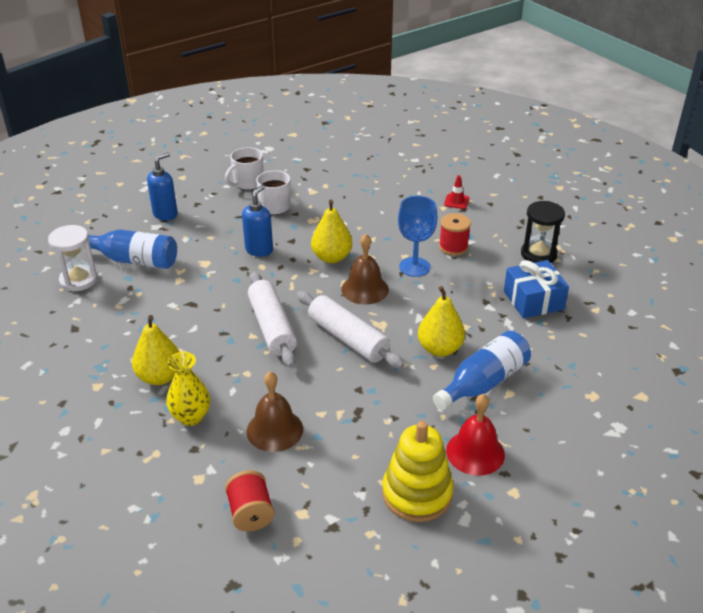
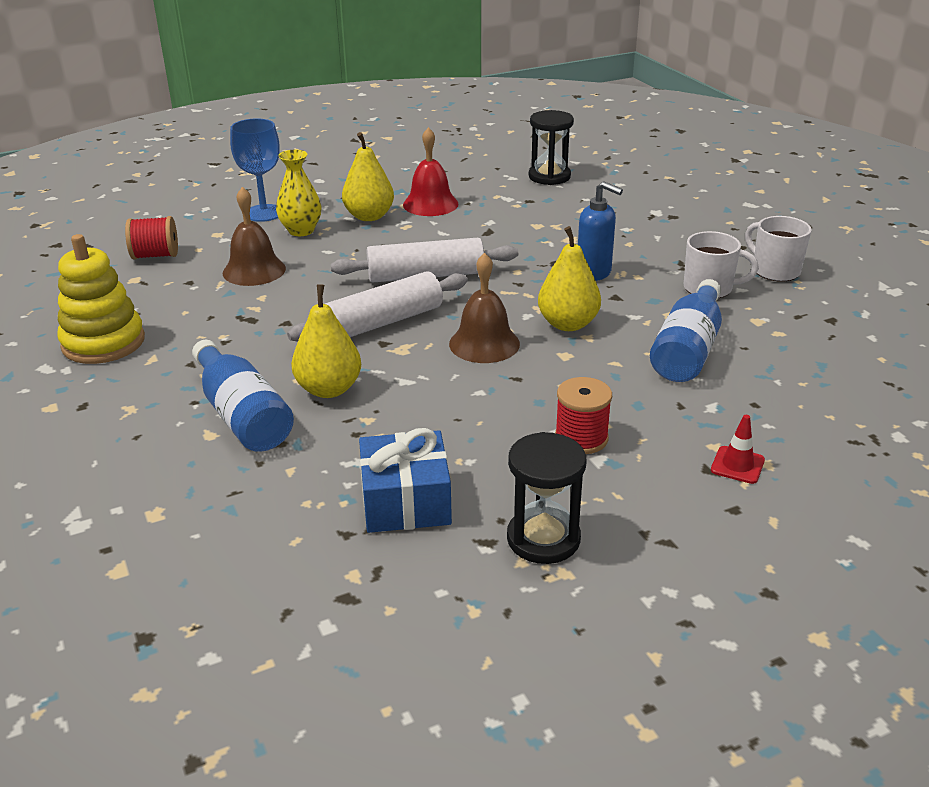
camera: 100 degrees right, 5 degrees down
white hourglass [48,225,98,291] -> black hourglass [529,110,574,185]
blue bottle [84,229,177,269] -> blue bottle moved to [650,279,722,382]
blue soap dispenser [147,152,178,221] -> none
blue goblet [398,196,437,277] -> blue goblet moved to [230,118,280,222]
red bell [446,394,505,476] -> red bell moved to [403,127,458,216]

